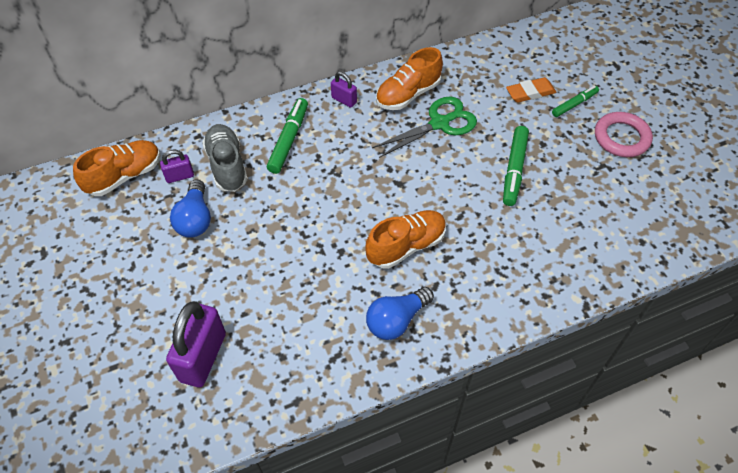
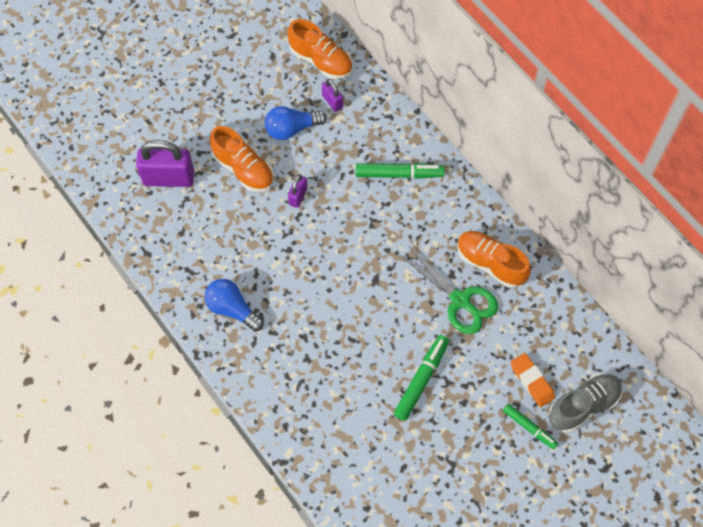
camera: 75 degrees right, 10 degrees up
grey shoe [202,124,248,192] -> grey shoe moved to [549,373,623,433]
purple padlock [331,72,357,108] -> purple padlock moved to [288,174,308,208]
orange shoe [365,210,446,269] -> orange shoe moved to [209,126,274,192]
green marker [503,126,529,206] -> green marker turned 120 degrees clockwise [394,335,449,421]
pink ring [595,112,653,157] -> none

